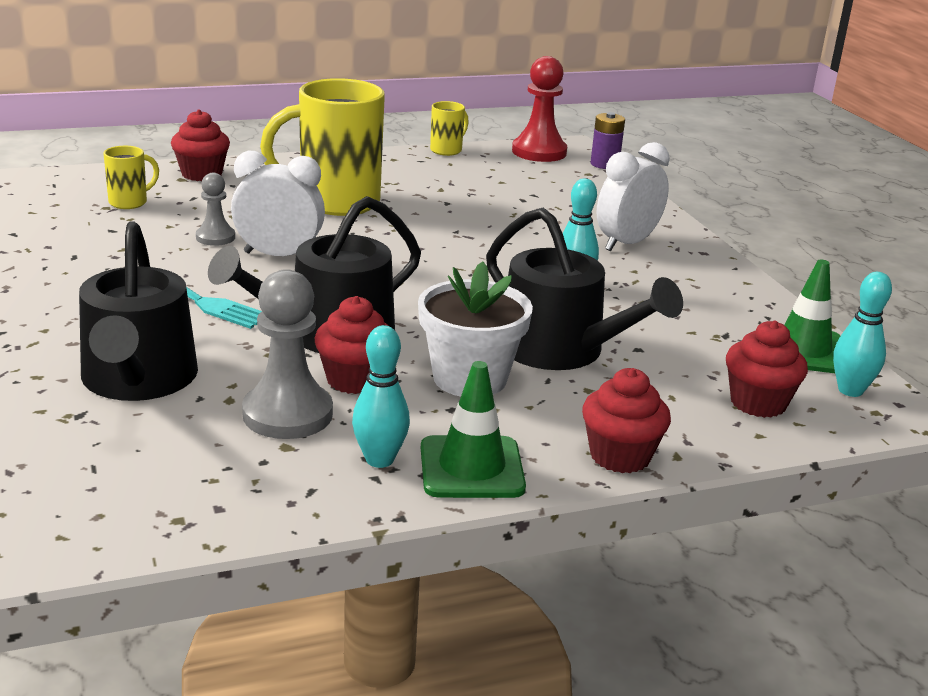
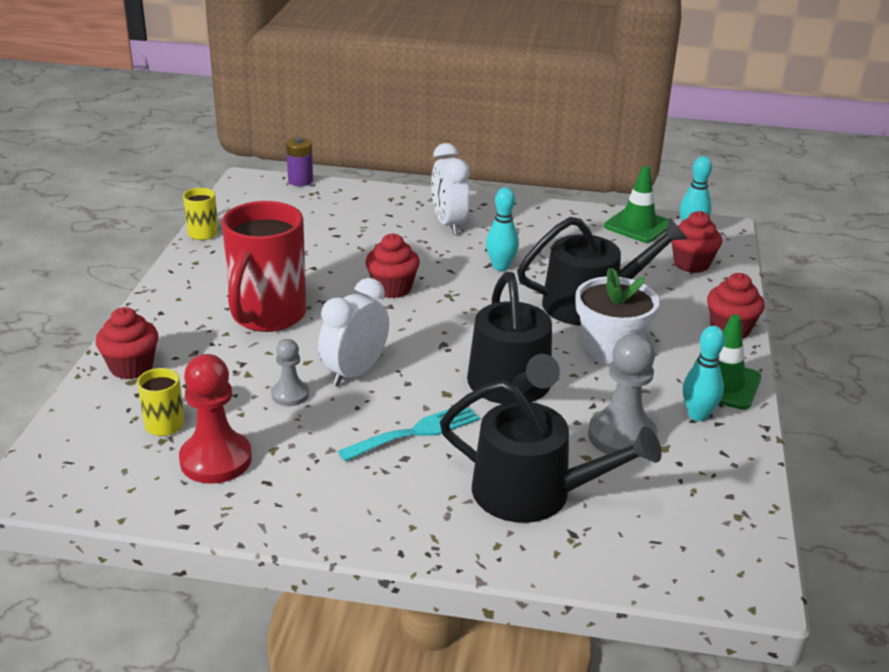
camera: 60 degrees left, 5 degrees up
yellow mug [260,78,385,216] -> red mug [222,201,306,332]
red cupcake [315,296,389,394] -> red cupcake moved to [366,233,420,298]
red pawn [512,56,567,162] -> red pawn moved to [179,354,252,484]

